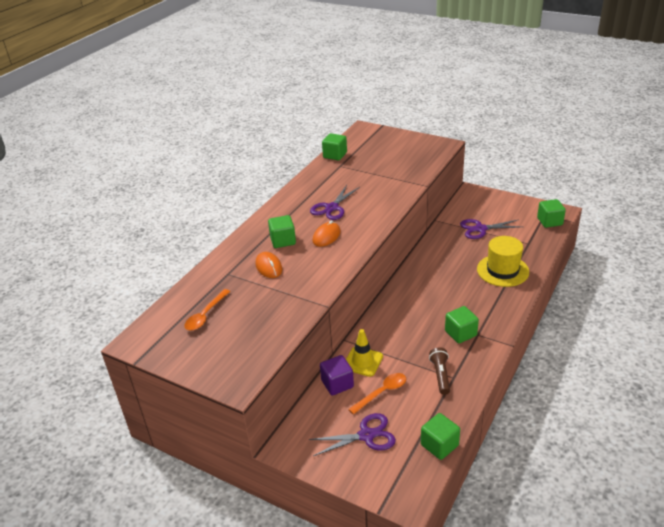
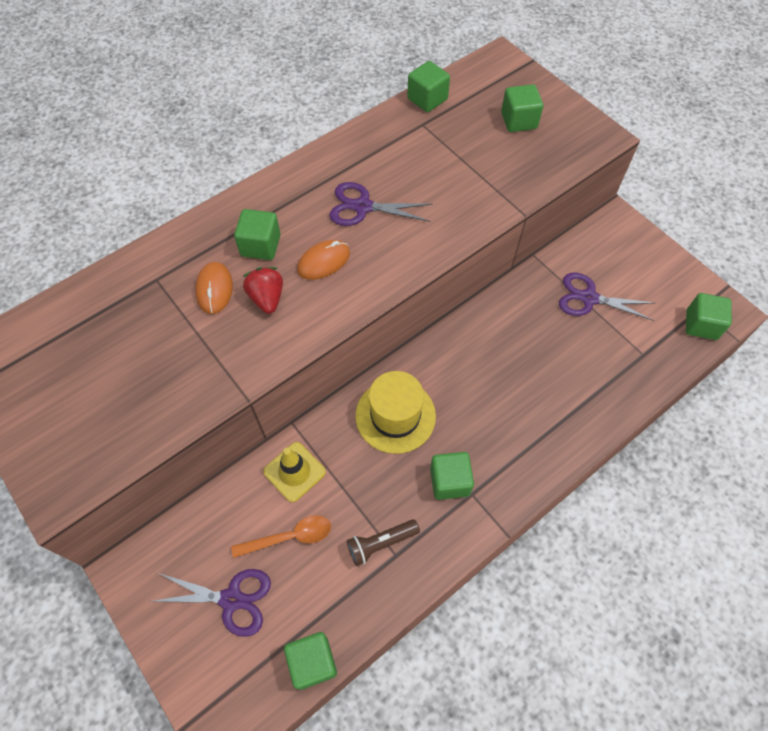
camera: 20 degrees right, 25 degrees up
orange spoon [185,289,231,331] -> none
purple scissors [310,185,360,220] -> purple scissors turned 45 degrees clockwise [329,182,433,226]
purple cube [320,355,354,395] -> none
brown flashlight [429,347,450,395] -> brown flashlight turned 135 degrees counterclockwise [347,519,420,566]
yellow hat [477,236,529,287] -> yellow hat moved to [355,371,436,454]
none -> red strawberry [242,267,283,314]
none -> green cube [501,84,543,132]

